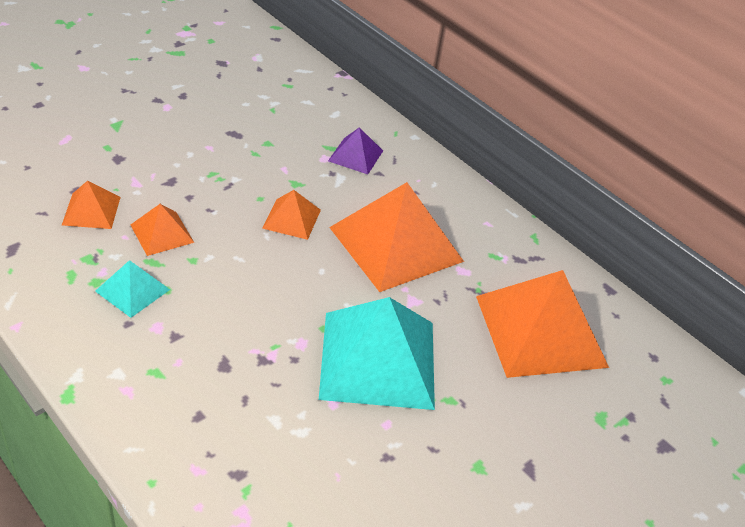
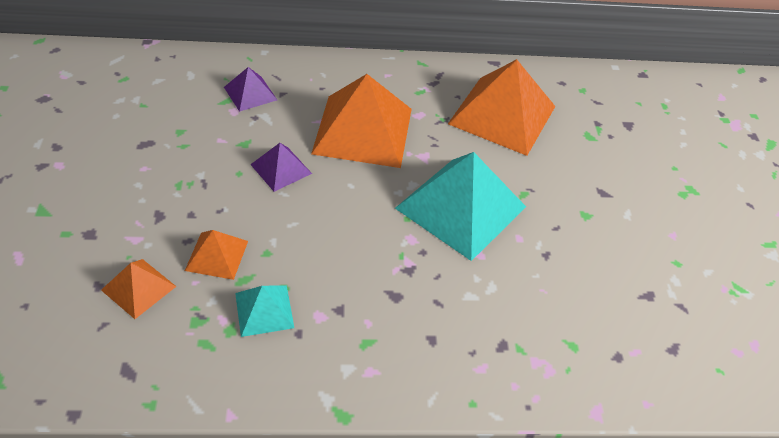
camera: 50 degrees left, 5 degrees up
orange pyramid [262,190,321,240] -> purple pyramid [250,143,312,192]

